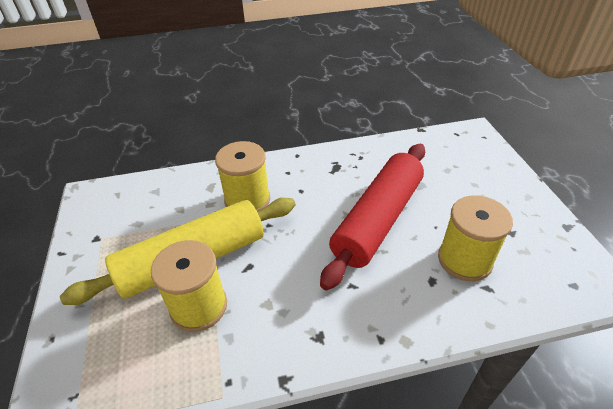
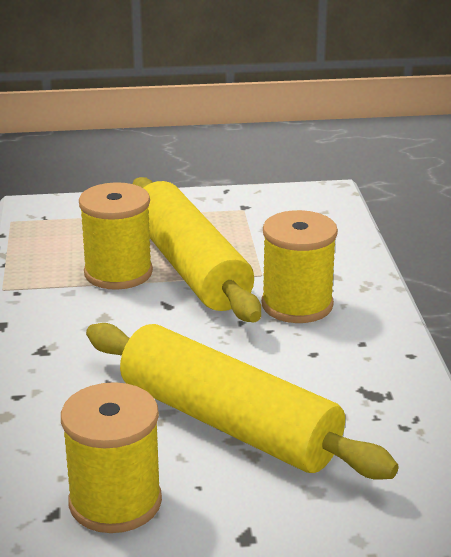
camera: 95 degrees right, 15 degrees down
red rolling pin [320,144,425,290] -> yellow rolling pin [86,323,399,480]

